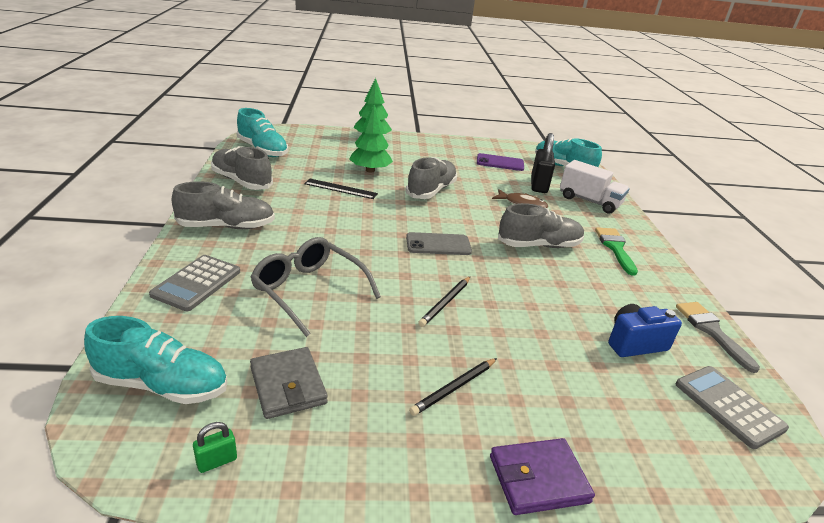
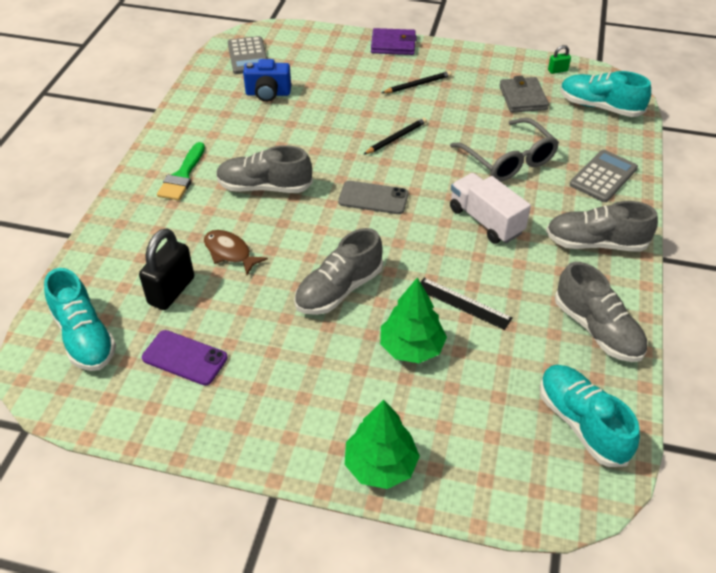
camera: 160 degrees left, 15 degrees up
white truck [560,160,629,214] -> white truck moved to [450,173,531,244]
grey brush [676,302,760,373] -> none

